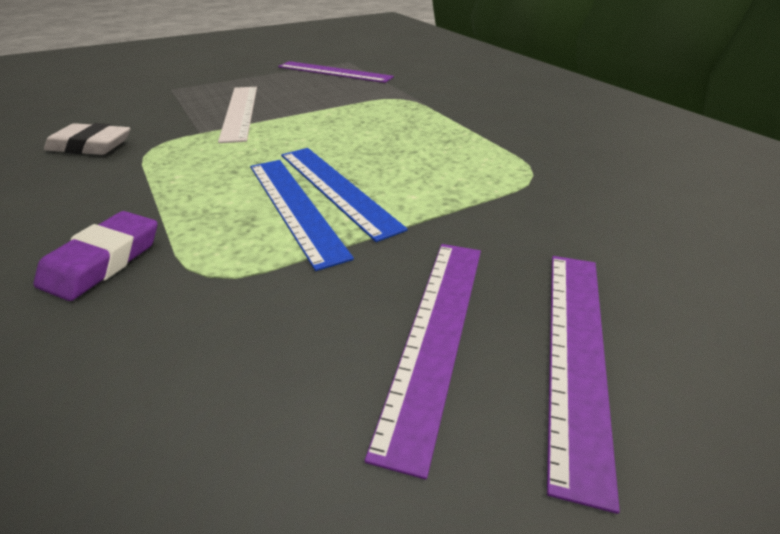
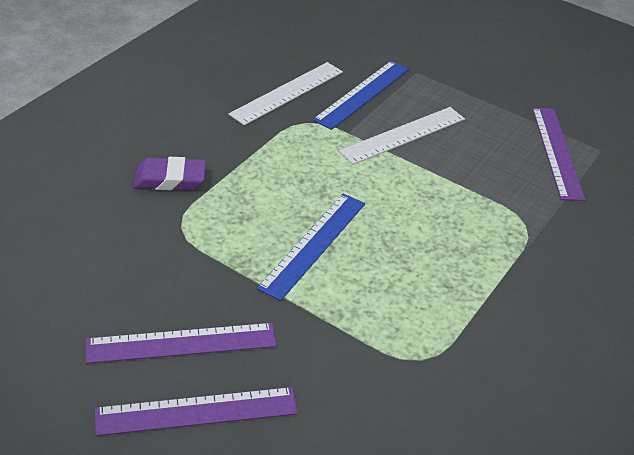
camera: 60 degrees right, 5 degrees up
white eraser [44,123,130,155] -> white ruler [228,62,343,126]
blue ruler [250,160,354,271] -> blue ruler moved to [313,61,409,130]

